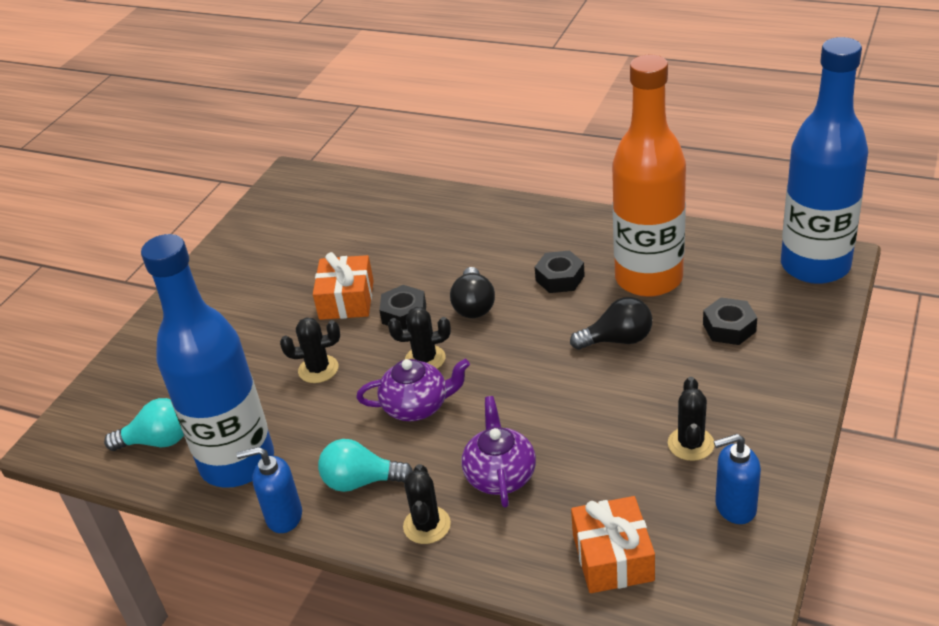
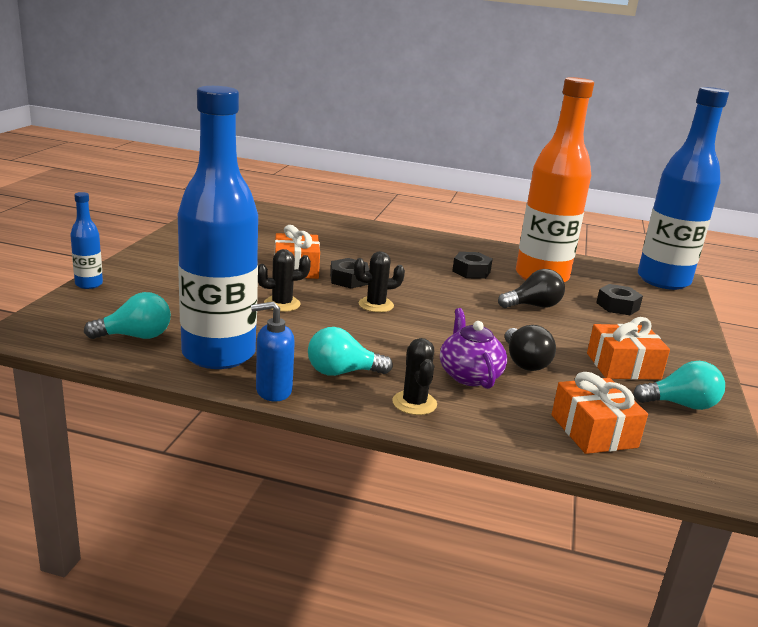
camera: 15 degrees left, 15 degrees down
purple teapot [356,359,470,421] -> none
black light bulb [450,267,495,318] -> black light bulb moved to [505,325,556,371]
black cactus [668,377,714,461] -> orange gift [587,317,670,380]
blue soap dispenser [714,434,761,524] -> turquoise light bulb [633,361,725,410]
none -> blue bottle [70,192,103,289]

